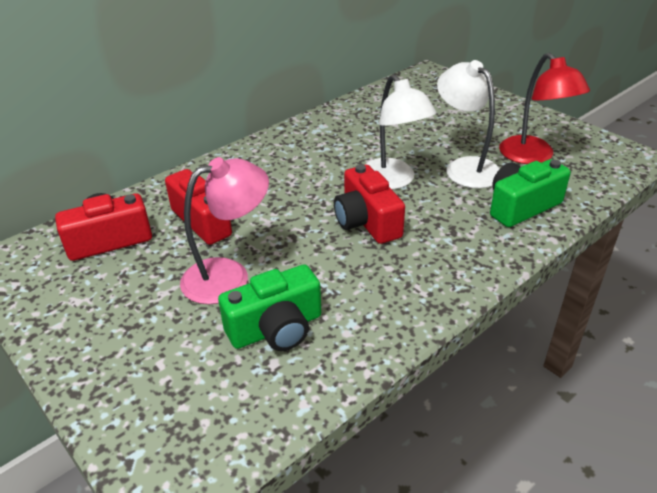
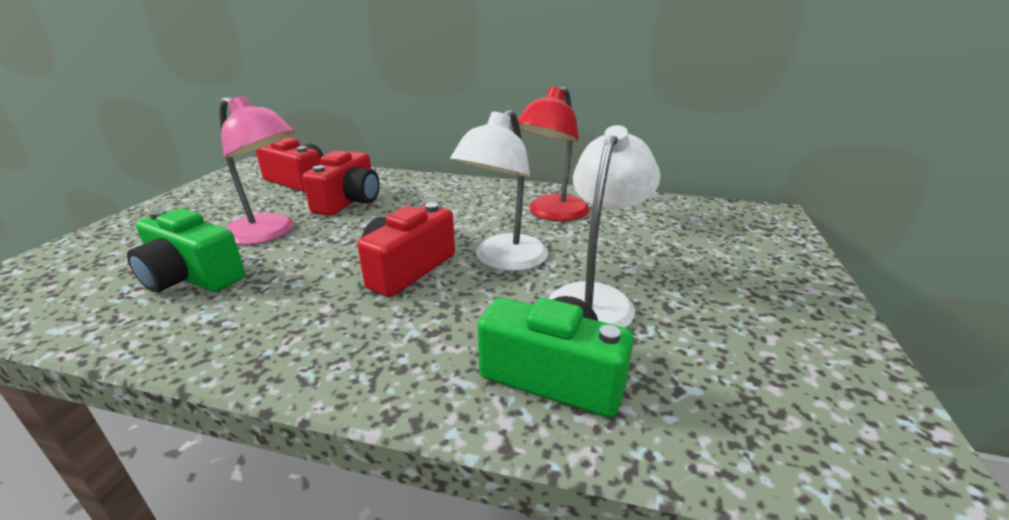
camera: 55 degrees right, 10 degrees down
red lamp [499,53,590,164] -> red lamp moved to [518,86,590,221]

